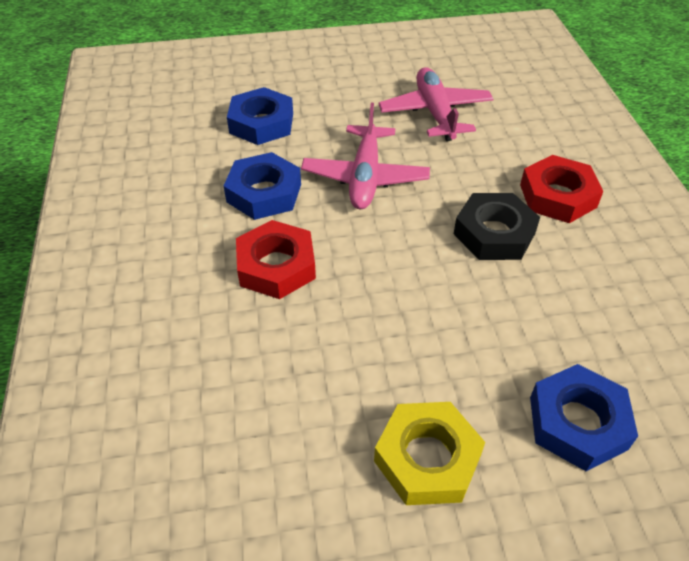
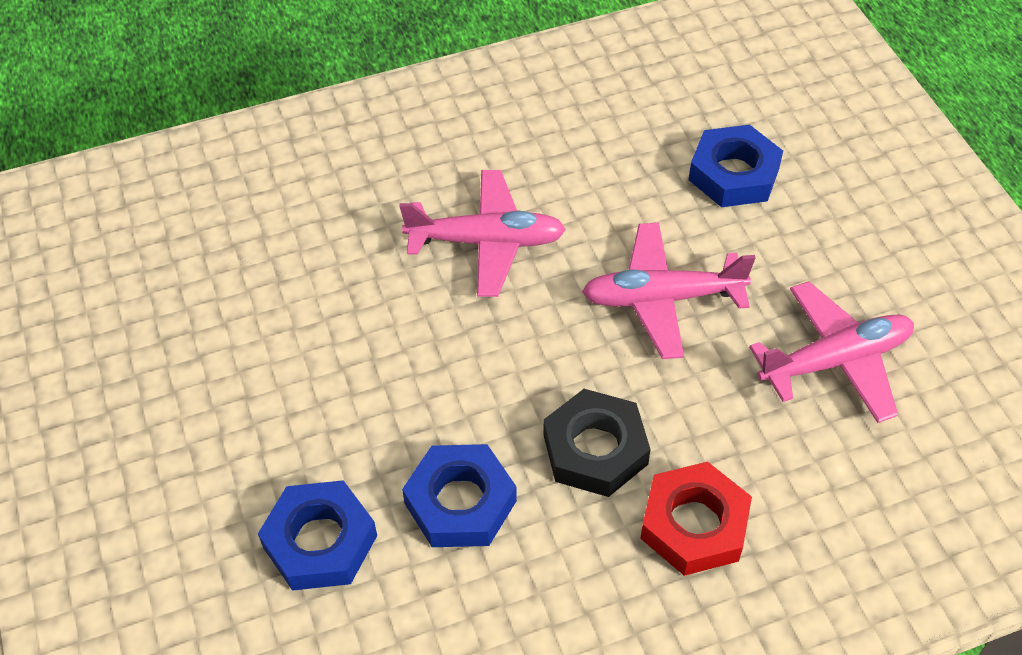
camera: 80 degrees right, 5 degrees up
blue nut [224,152,301,220] -> blue nut moved to [402,444,517,547]
red nut [236,220,316,299] -> pink plane [399,170,566,297]
yellow nut [374,402,485,505] -> none

